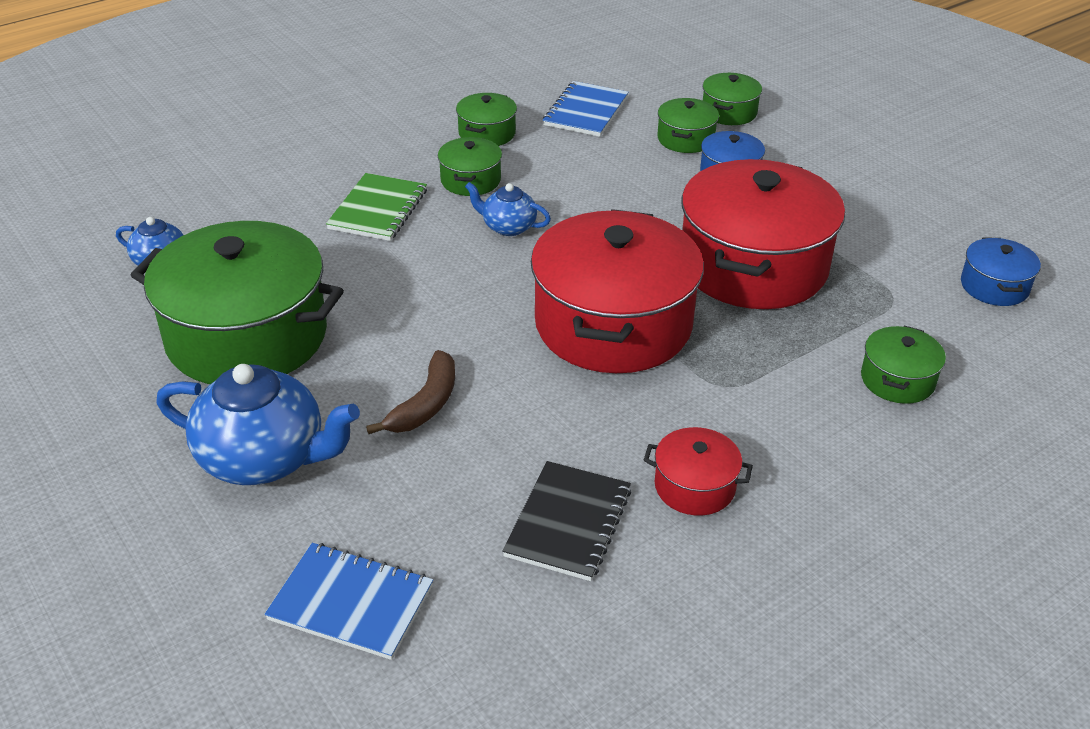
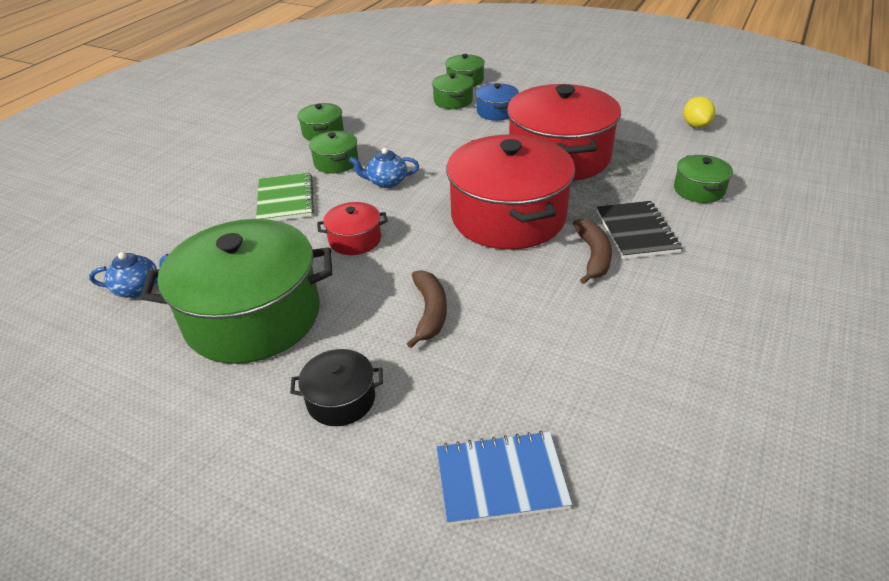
camera: 25 degrees left, 0 degrees up
blue teapot [156,364,360,485] -> black pot [290,349,383,426]
black notebook [502,461,631,581] -> black notebook moved to [597,201,682,259]
blue notebook [543,81,629,137] -> none
red pot [644,427,753,515] -> red pot moved to [317,202,388,255]
blue pot [961,237,1041,306] -> yellow lemon [683,97,715,128]
none -> brown banana [573,219,612,284]

